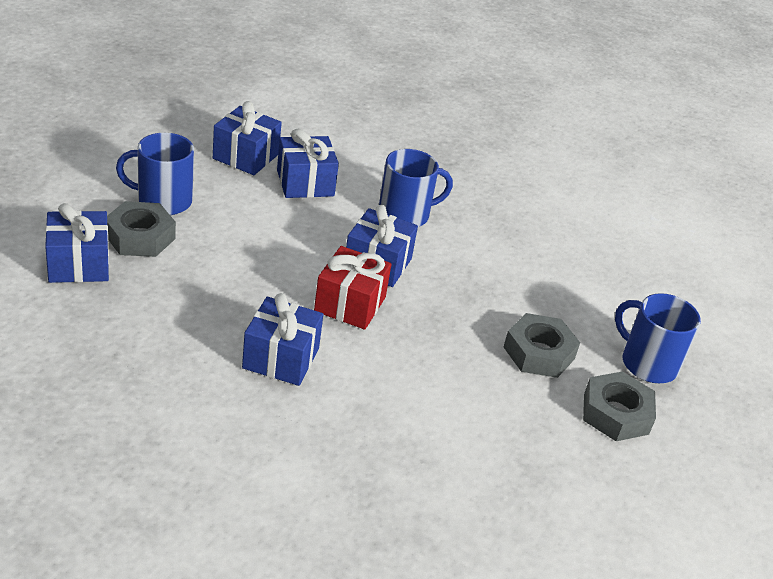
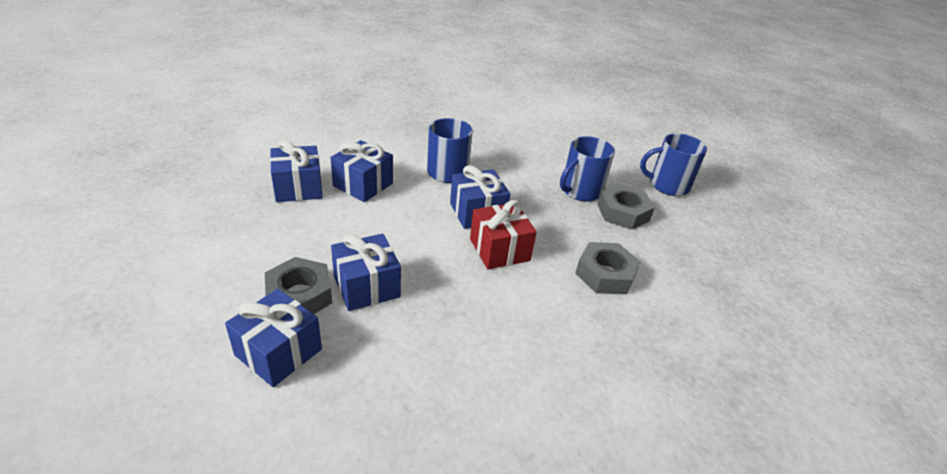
camera: 40 degrees left, 0 degrees up
blue mug [116,133,194,215] -> blue mug moved to [560,136,615,201]
blue gift [242,293,323,386] -> blue gift moved to [331,234,401,311]
grey nut [583,371,656,441] -> grey nut moved to [575,242,641,294]

